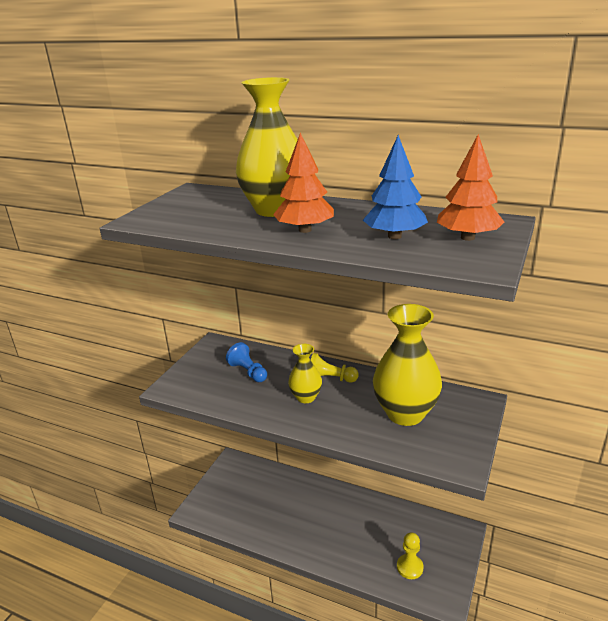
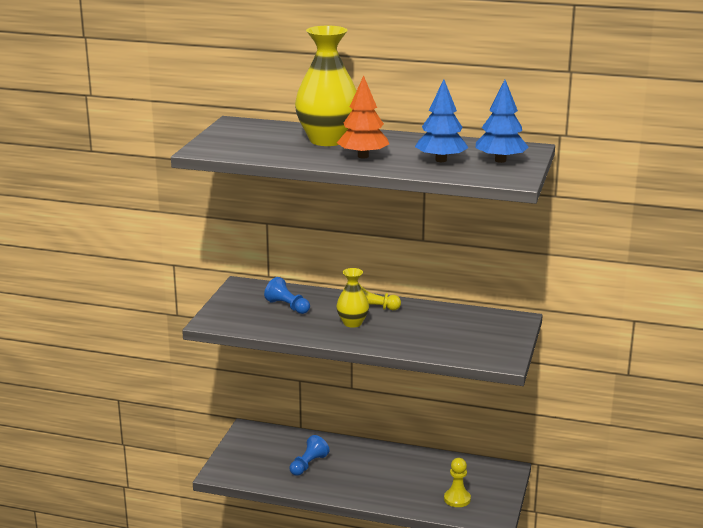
camera: 10 degrees left, 5 degrees down
yellow vase [373,304,442,426] -> none
orange tree [437,134,504,241] -> blue tree [476,80,528,163]
none -> blue pawn [290,435,330,476]

